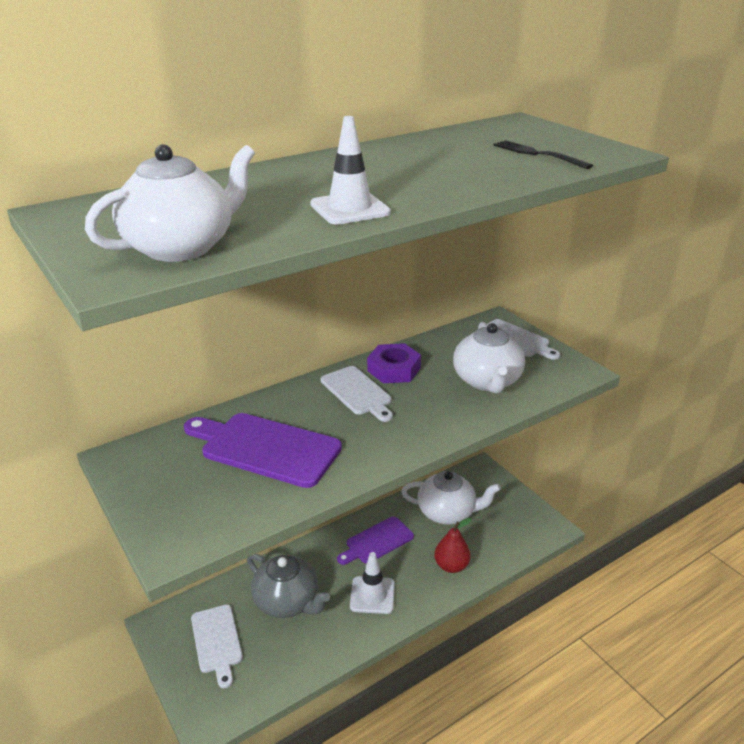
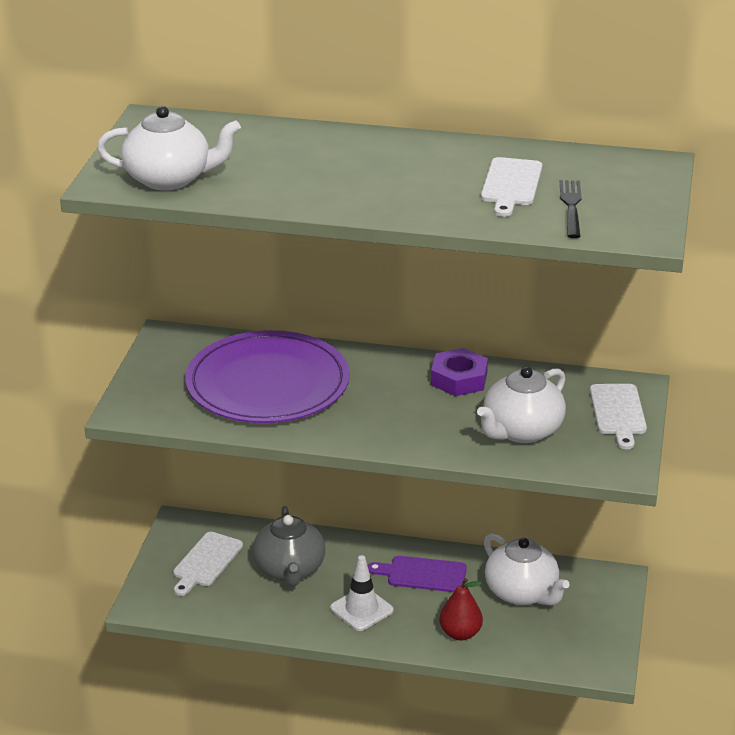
camera: 45 degrees right, 0 degrees up
purple cutting board [184,413,342,488] -> purple plate [185,330,350,423]
white traffic cone [310,116,391,225] -> none
white cutting board [321,366,393,422] -> white cutting board moved to [481,157,542,217]

